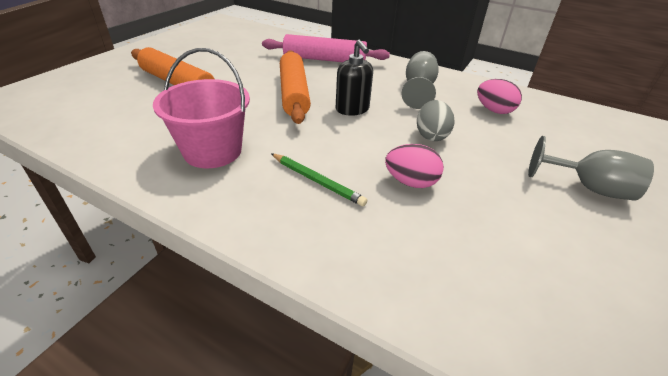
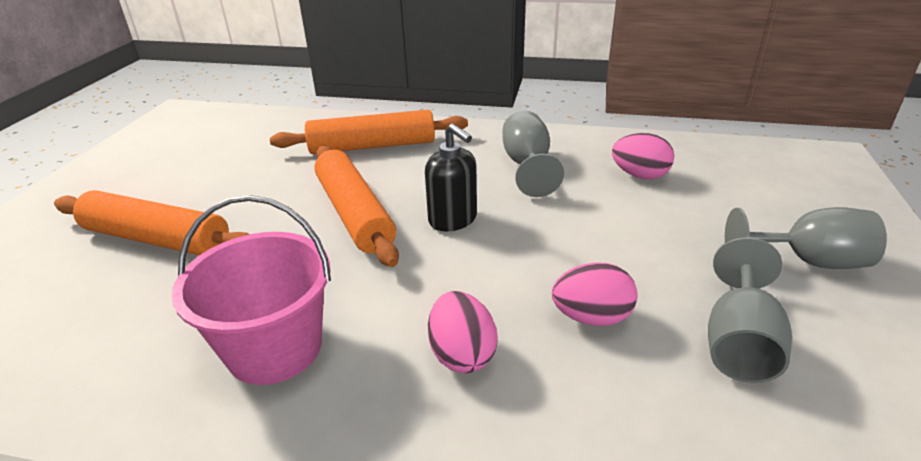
camera: 15 degrees left, 5 degrees down
pink rolling pin [262,34,390,62] -> orange rolling pin [270,110,468,154]
green pencil [271,153,367,207] -> pink egg [428,291,498,373]
grey egg [417,100,455,141] -> none
none -> grey goblet [708,237,792,383]

